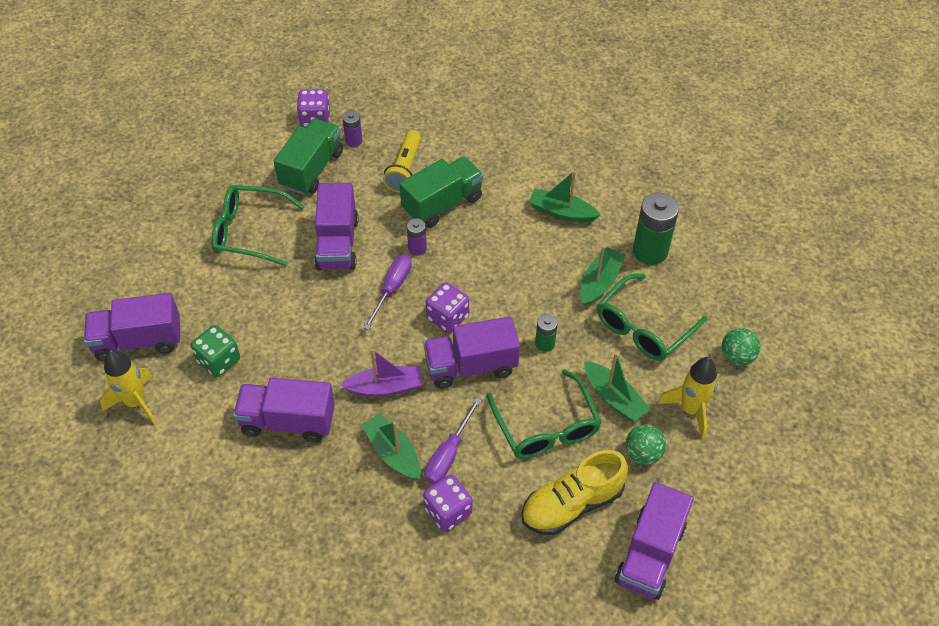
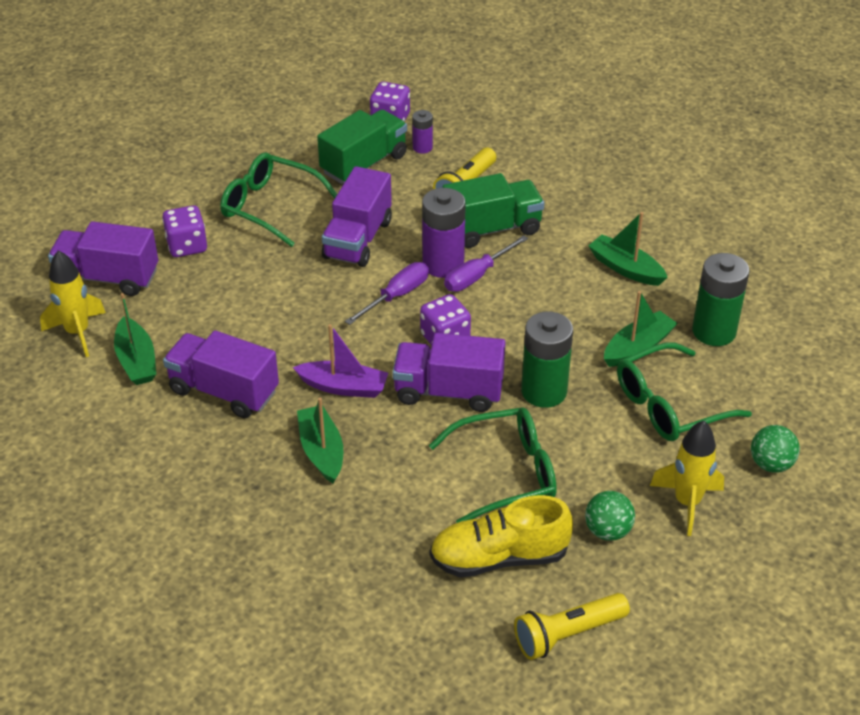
camera: 20 degrees right, 10 degrees down
green dice [191,325,240,377] -> none
purple battery [407,218,427,256] -> purple battery [422,188,466,278], size x1.91
purple dice [423,474,472,531] -> purple dice moved to [162,205,207,257]
purple screwdriver [425,397,481,484] -> purple screwdriver moved to [444,235,528,292]
green glasses [487,369,601,459] -> green glasses turned 105 degrees counterclockwise [429,407,557,523]
green battery [535,314,558,352] -> green battery [521,311,573,408], size x1.91
green boat [584,353,650,422] -> green boat moved to [114,293,156,385]
purple truck [615,482,694,600] -> yellow flashlight [514,593,630,660]

